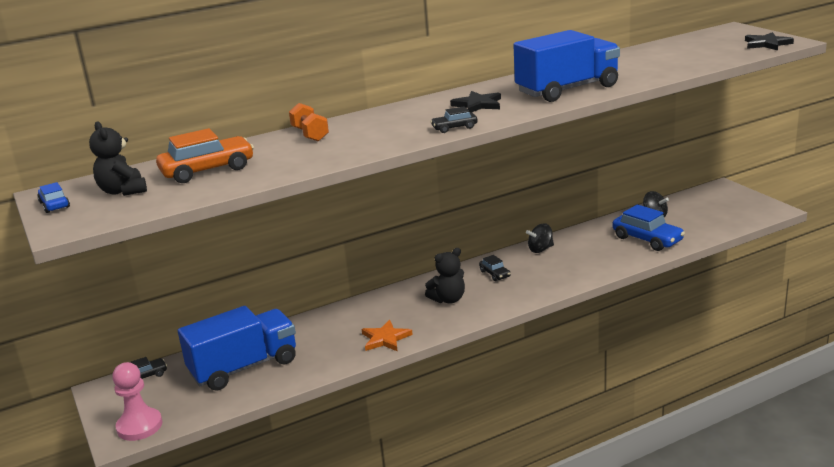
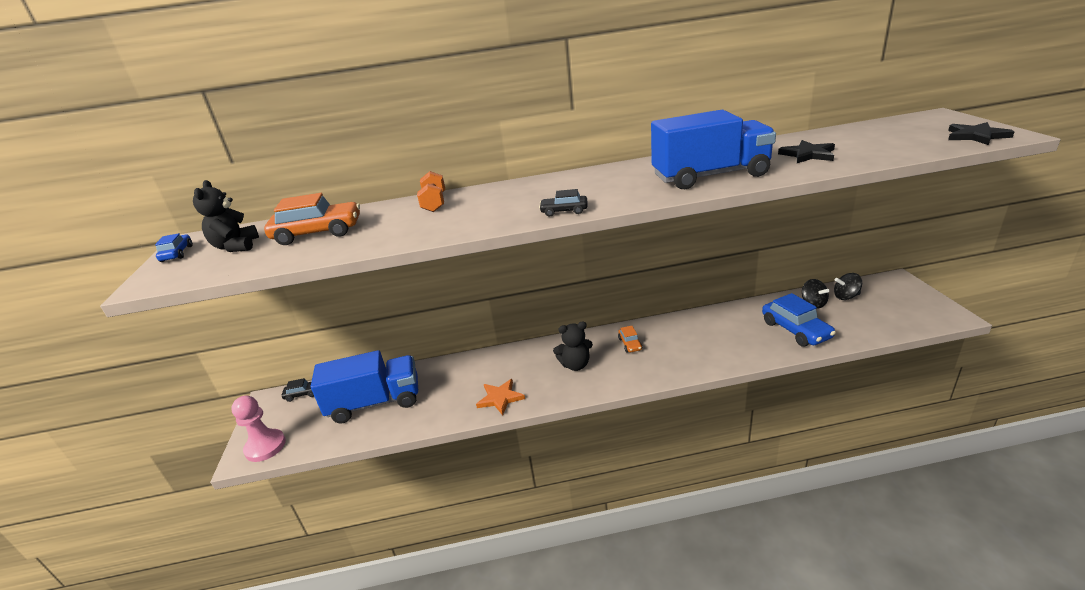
camera: 20 degrees right, 5 degrees up
black star [450,91,501,113] -> black star moved to [778,140,835,163]
black car [479,255,511,281] -> orange car [618,326,642,353]
black spinning top [526,223,554,253] -> black spinning top moved to [834,273,862,300]

